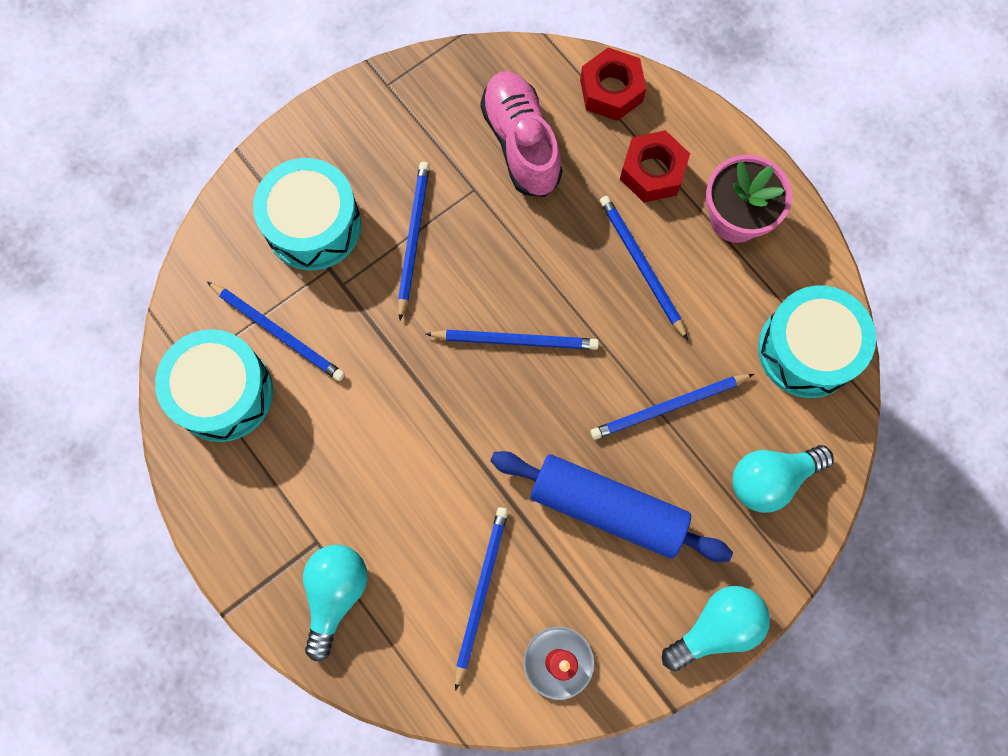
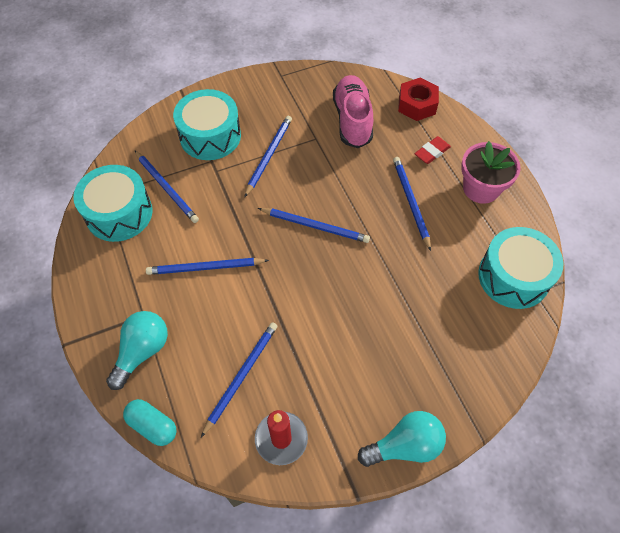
camera: 15 degrees right, 15 degrees down
blue rolling pin [490,451,733,562] -> none
blue pencil [591,374,754,440] -> blue pencil moved to [146,258,269,275]
red nut [620,130,690,202] -> red eraser [414,136,451,164]
turquoise light bulb [732,445,834,513] -> none
none -> turquoise capsule [123,399,177,446]

